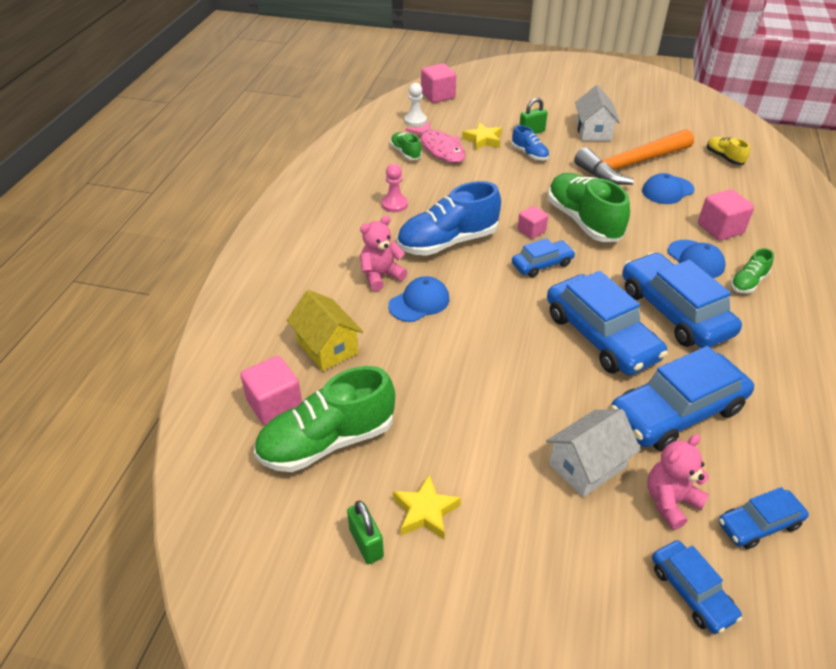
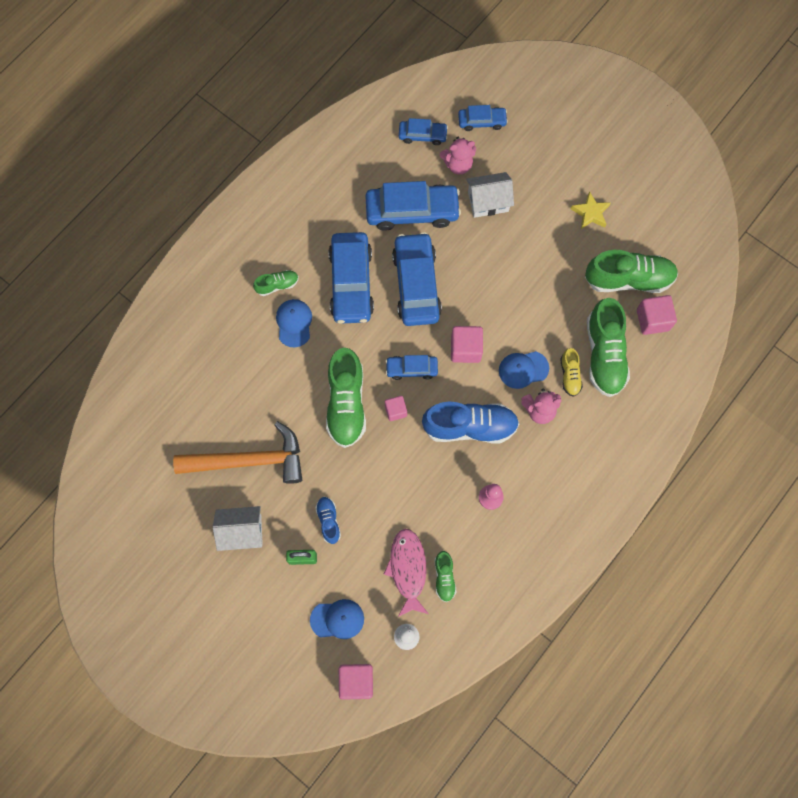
camera: 155 degrees left, 30 degrees up
yellow house [286,290,363,371] -> green shoe [587,298,630,397]
green padlock [347,501,384,564] -> none
yellow star [462,122,502,150] -> none
white house [575,85,620,141] -> white house turned 60 degrees clockwise [213,506,263,551]
blue cap [642,173,695,204] -> blue cap moved to [310,599,364,639]
blue car [652,540,742,634] -> blue car turned 90 degrees clockwise [458,105,508,131]
pink cube [698,189,754,241] -> pink cube moved to [451,326,483,363]
yellow shoe [706,137,750,165] -> yellow shoe moved to [560,348,583,397]

